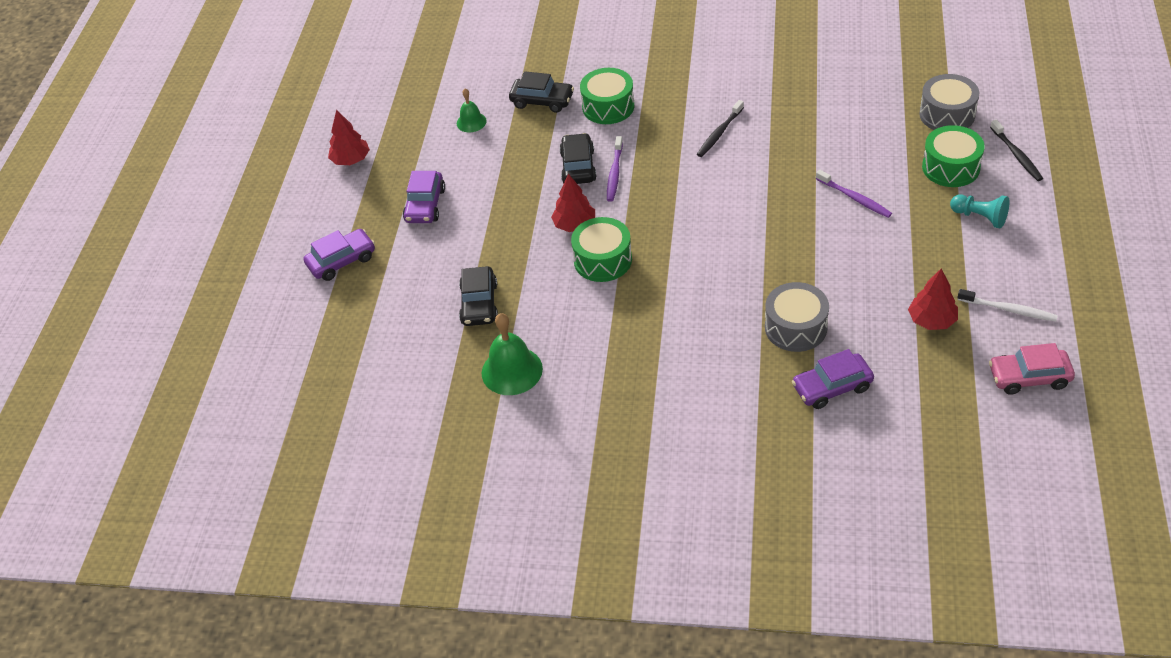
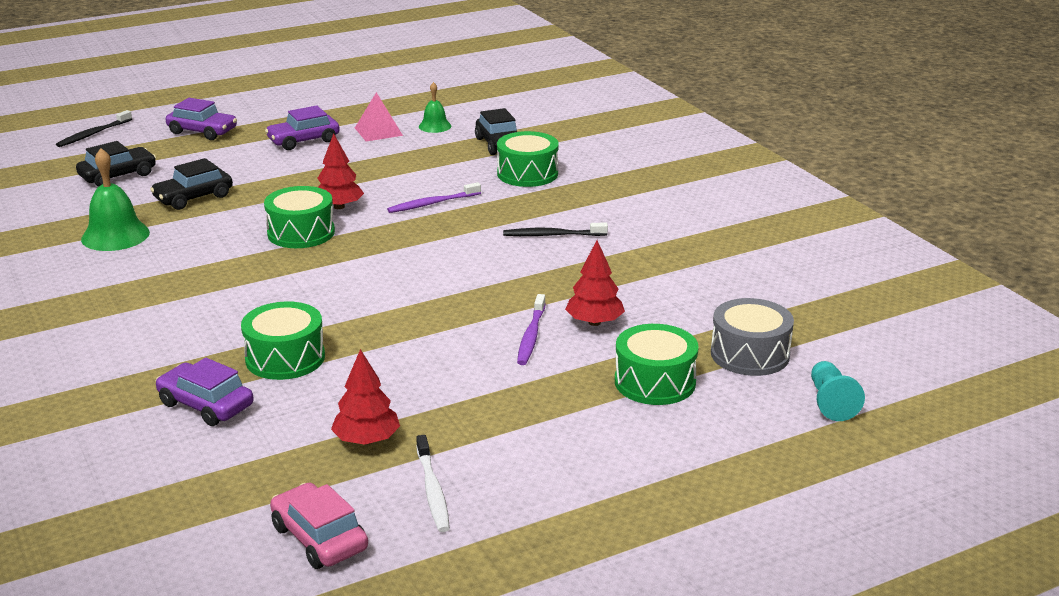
camera: 50 degrees right, 20 degrees down
red tree [328,110,370,165] -> red tree moved to [565,240,625,326]
black car [559,133,597,184] -> black car moved to [76,141,156,187]
grey drum [765,282,829,352] -> green drum [241,301,325,380]
turquoise pawn [950,194,1009,229] -> turquoise pawn moved to [811,361,865,421]
black toothbrush [990,120,1043,181] -> black toothbrush moved to [56,110,132,147]
none -> pink pyramid [355,92,403,142]

